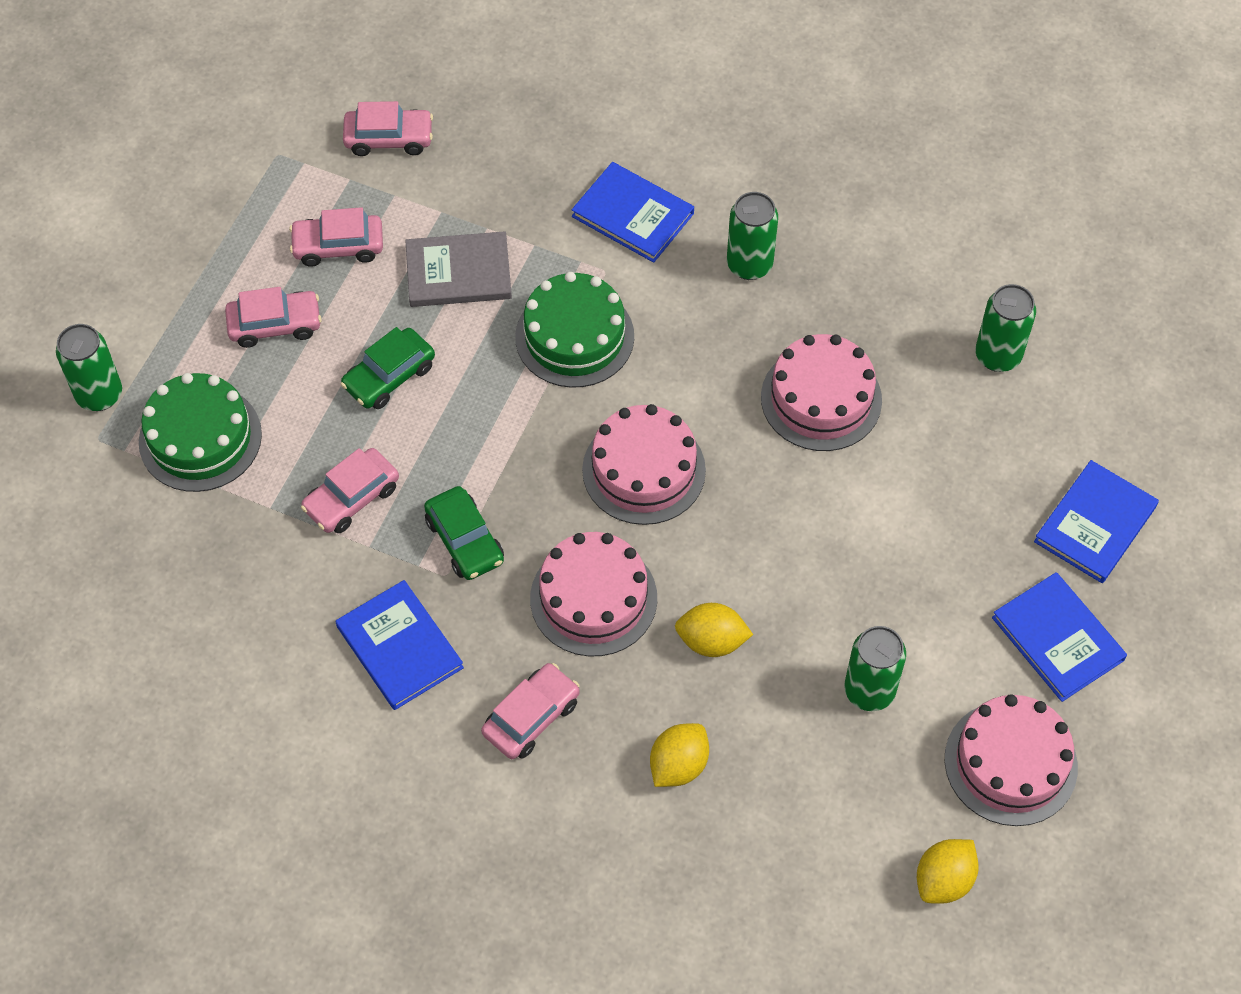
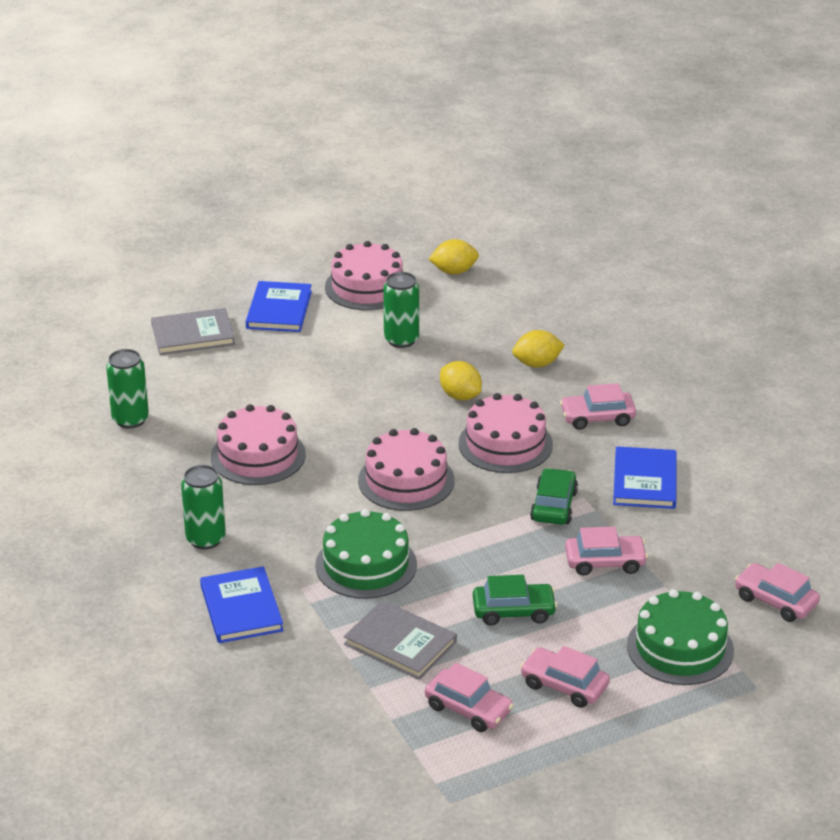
camera: 140 degrees left, 25 degrees down
green can [56,324,122,411] -> none
pink car [343,101,433,156] -> pink car moved to [735,563,820,622]
blue book [1034,460,1159,583] -> grey book [151,308,235,355]

